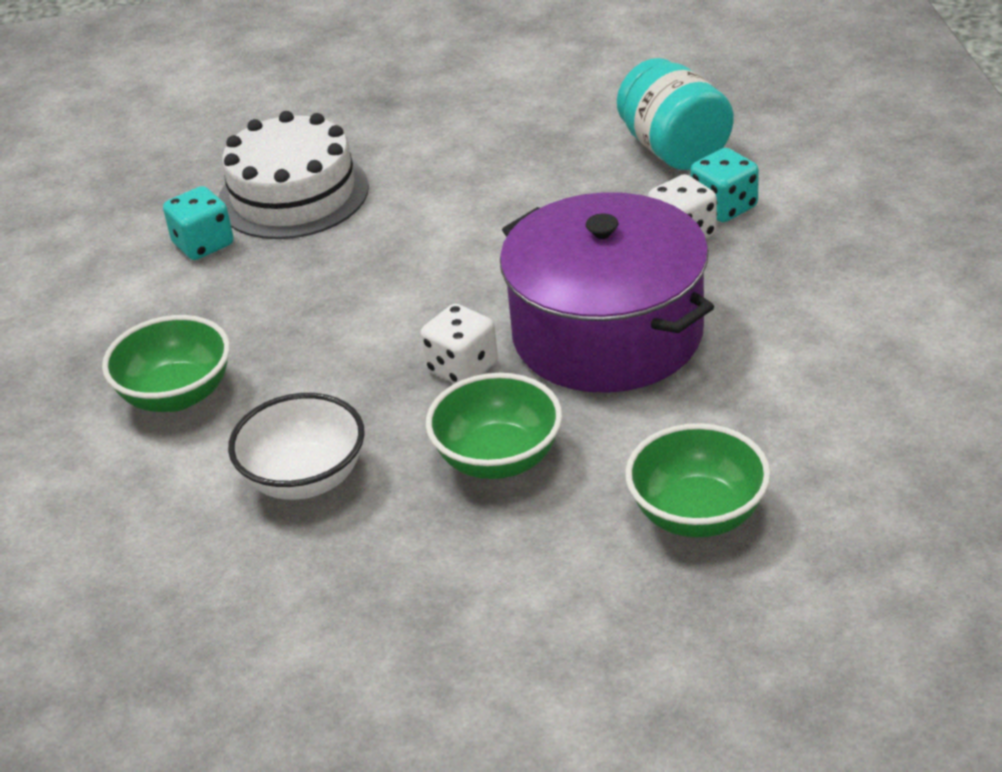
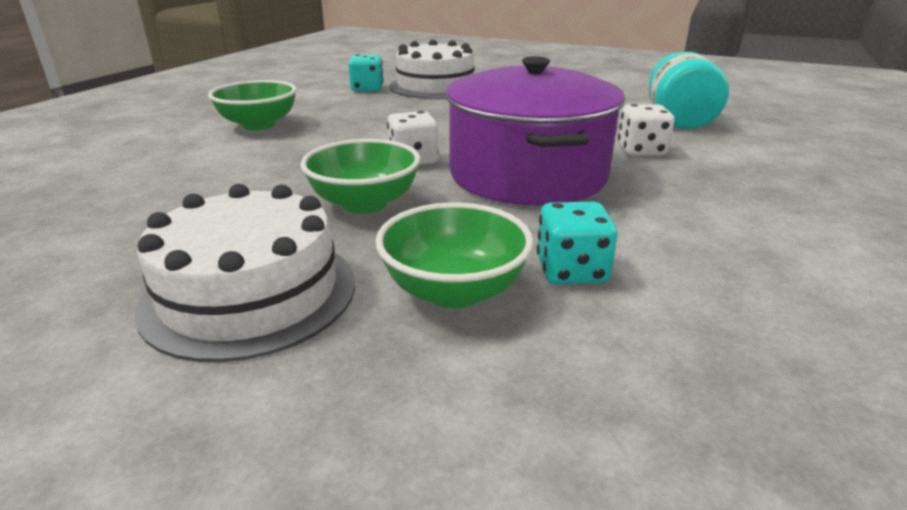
camera: 30 degrees right, 10 degrees down
white bowl [228,393,365,500] -> none
turquoise dice [691,148,759,222] -> turquoise dice moved to [537,202,618,284]
none -> white cake [135,184,355,362]

